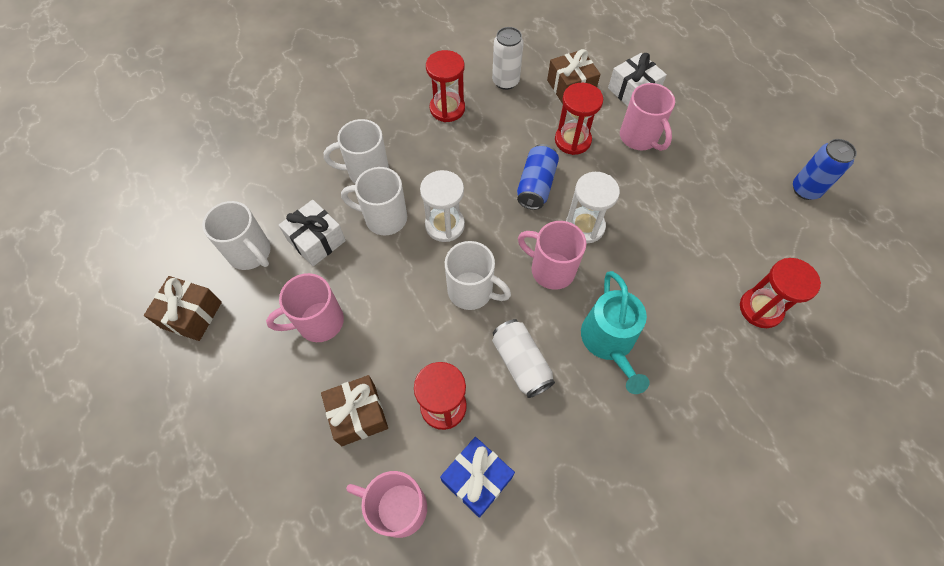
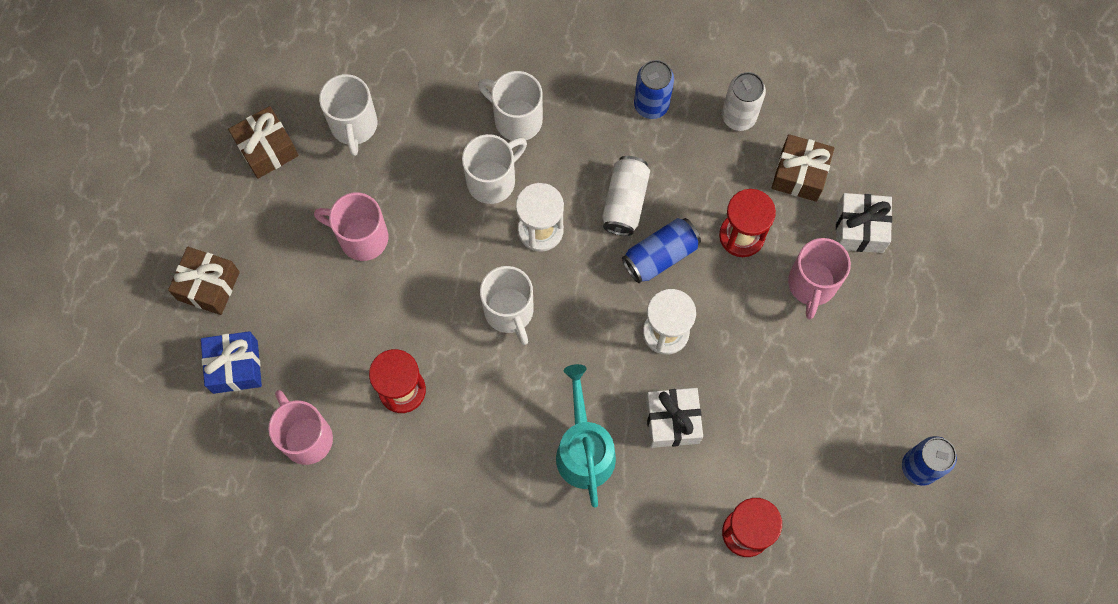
camera: 40 degrees right, 10 degrees up
white gift [279,200,346,266] -> white gift moved to [646,388,703,448]
brown gift [321,375,388,446] -> brown gift moved to [168,247,240,315]
white mug [341,167,407,235] -> white mug turned 90 degrees clockwise [462,134,527,204]
red hourglass [426,50,465,122] -> blue can [634,60,674,119]
blue gift [440,437,515,518] -> blue gift moved to [201,331,262,394]
white can [492,319,555,398] -> white can moved to [602,156,650,236]
pink mug [518,221,586,290] -> none
turquoise watering can [581,271,650,394] -> turquoise watering can turned 135 degrees clockwise [556,364,616,508]

